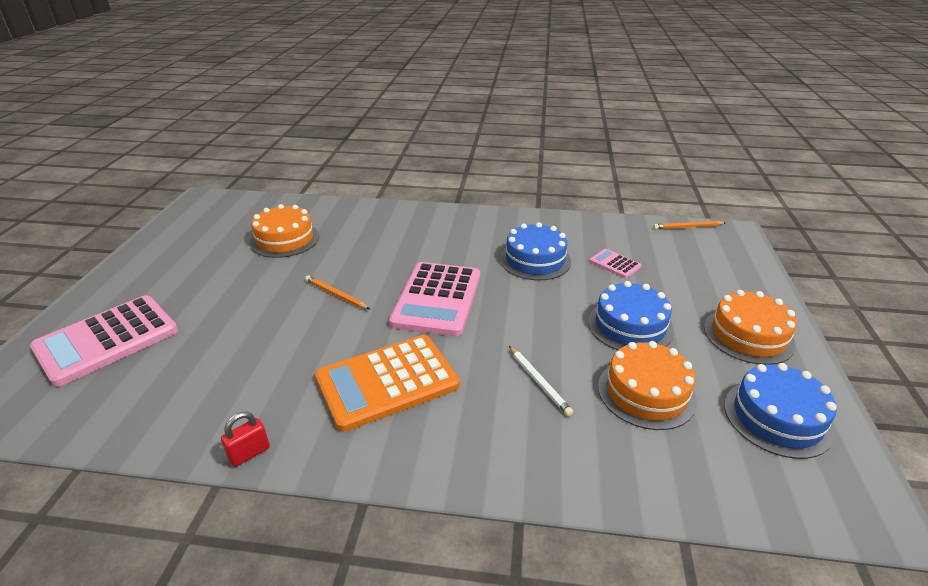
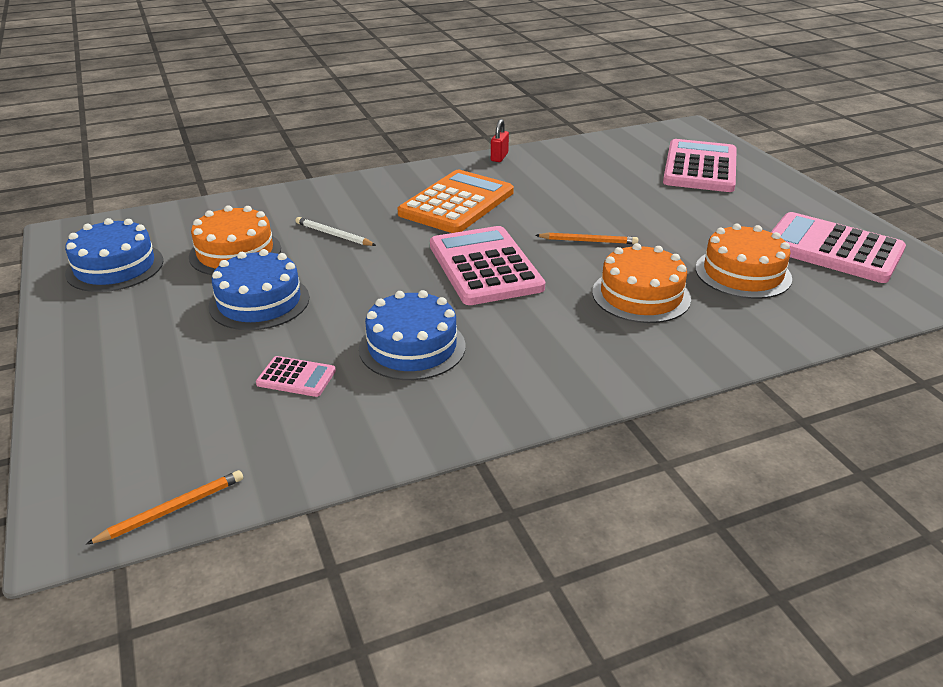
camera: 150 degrees right, 0 degrees up
orange cake [704,290,797,365] -> orange cake moved to [592,243,691,323]
none -> pink calculator [771,212,906,283]

